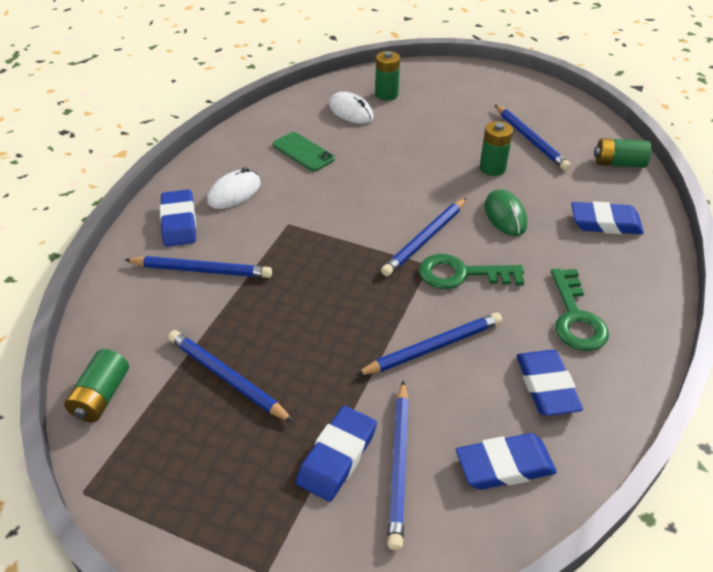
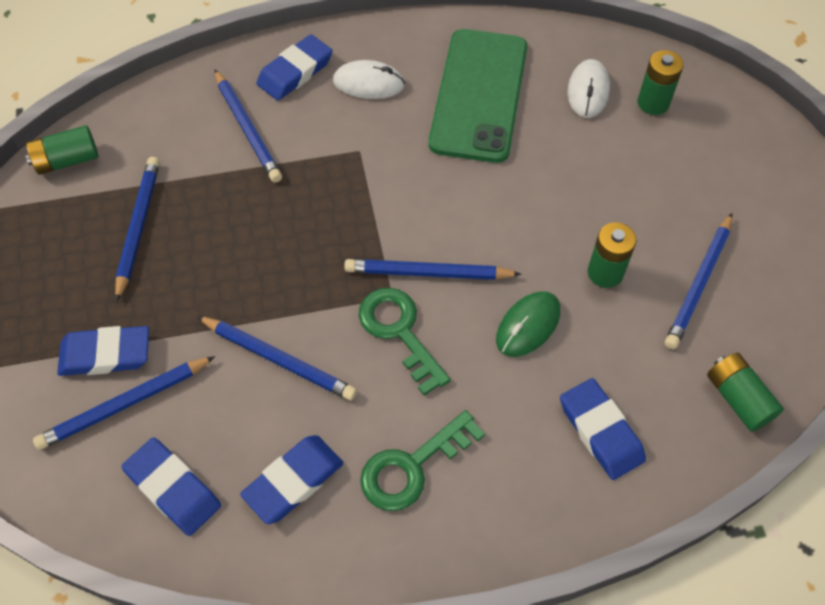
camera: 55 degrees right, 15 degrees up
green phone [273,132,335,172] -> green phone [429,29,527,163], size x2.02

